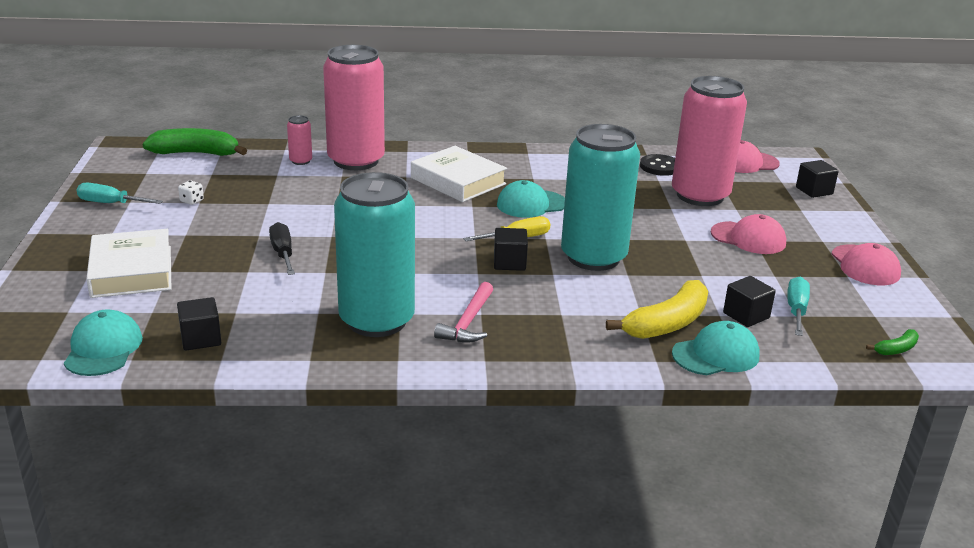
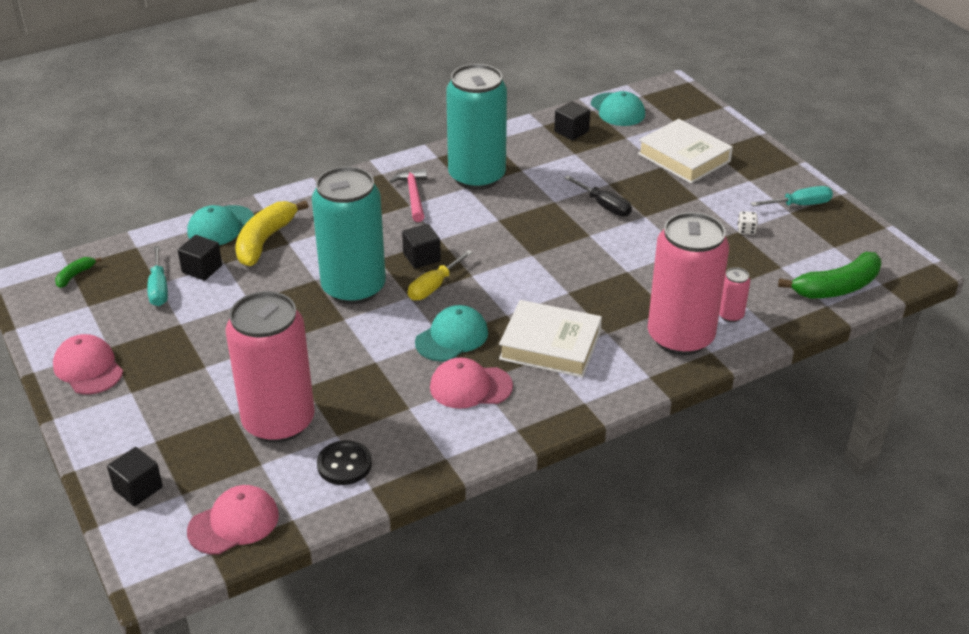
camera: 155 degrees right, 10 degrees up
pink cap [711,214,786,254] -> pink cap moved to [430,358,513,409]

